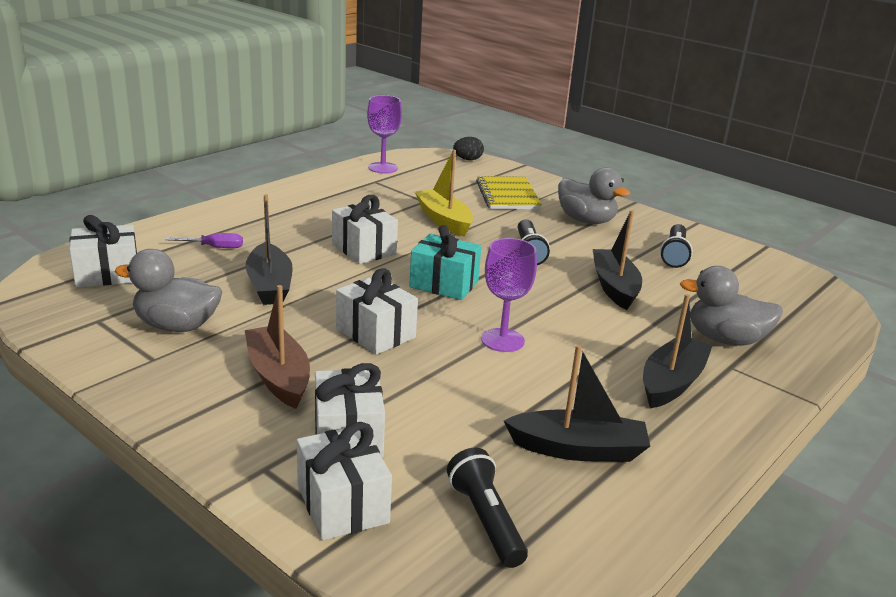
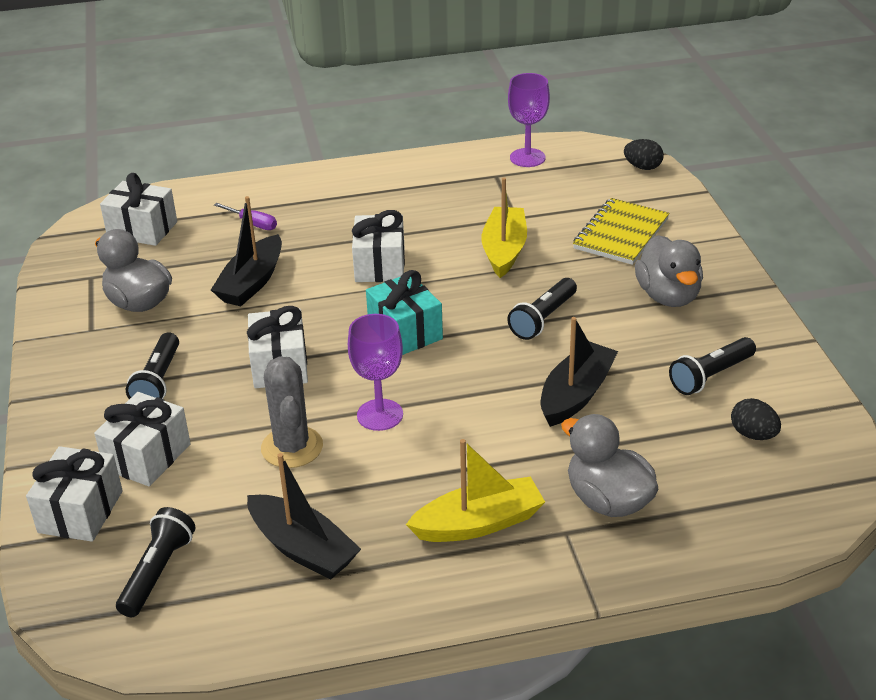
camera: 40 degrees right, 10 degrees up
brown boat [245,285,310,409] -> black flashlight [126,332,179,399]
black boat [643,294,713,408] -> yellow boat [406,439,545,542]
none -> grey cactus [261,356,323,468]
none -> black egg [731,398,781,440]

